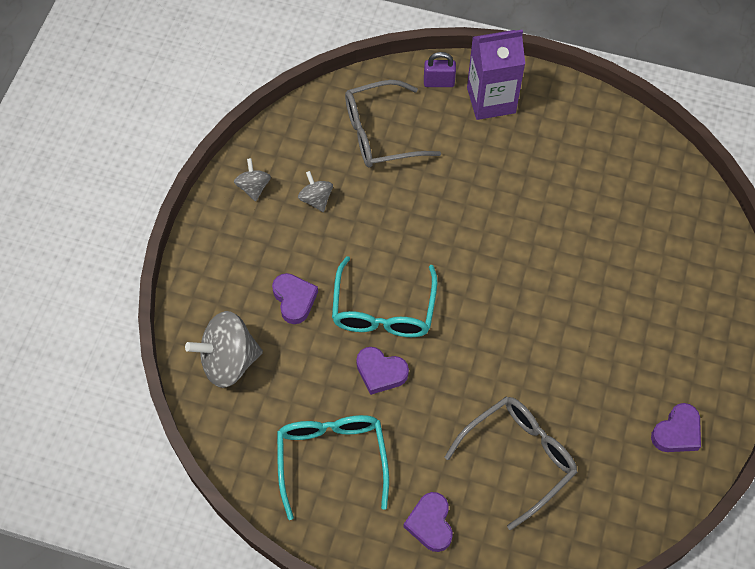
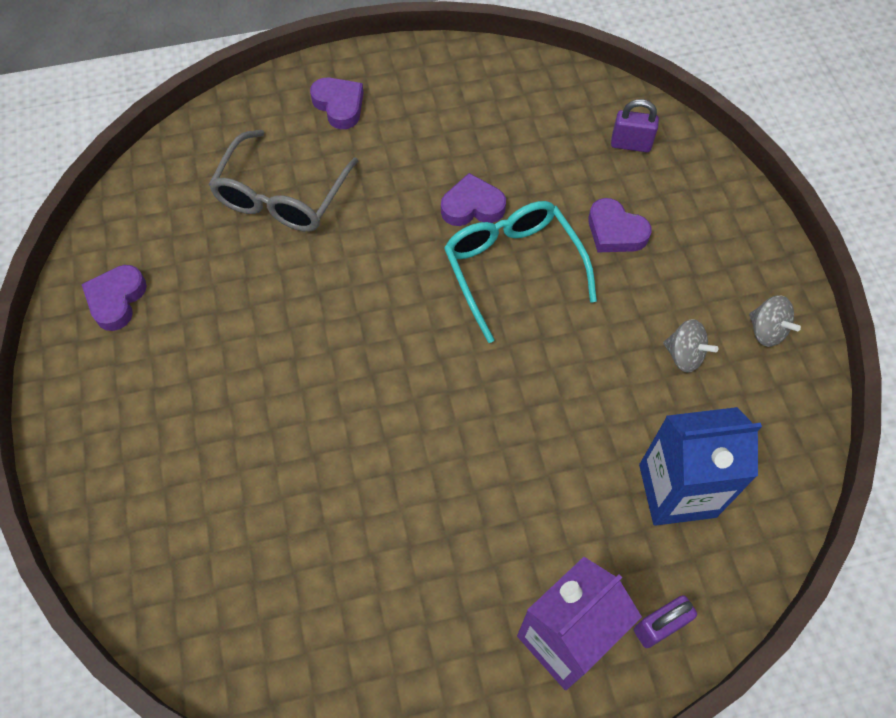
camera: 150 degrees right, 0 degrees up
grey spinning top [185,311,263,388] -> purple padlock [611,99,659,152]
turquoise glasses [277,415,389,520] -> none
grey glasses [345,80,441,168] -> blue carton [639,407,762,526]

